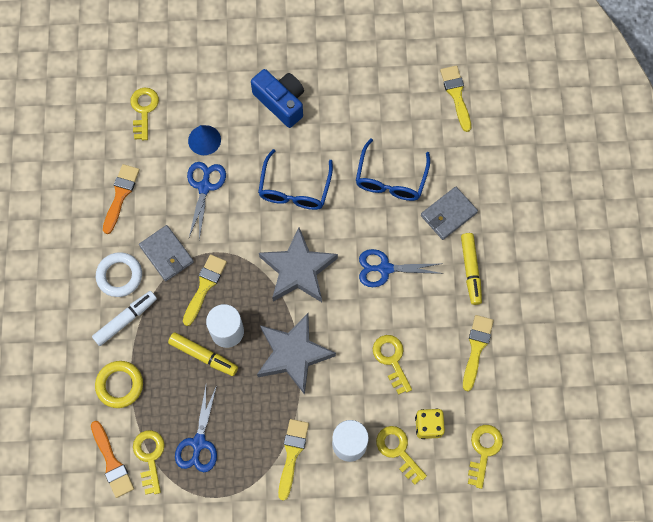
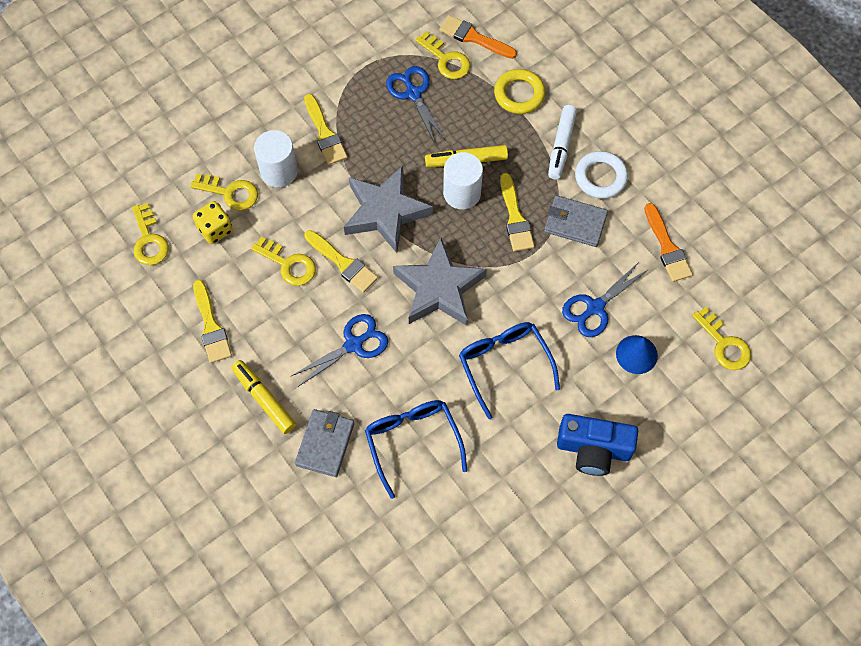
camera: 145 degrees right, 5 degrees down
blue scissors [187,162,226,240] -> blue scissors turned 75 degrees clockwise [562,261,649,337]
yellow brush [440,66,471,132] -> yellow brush moved to [304,230,378,293]

